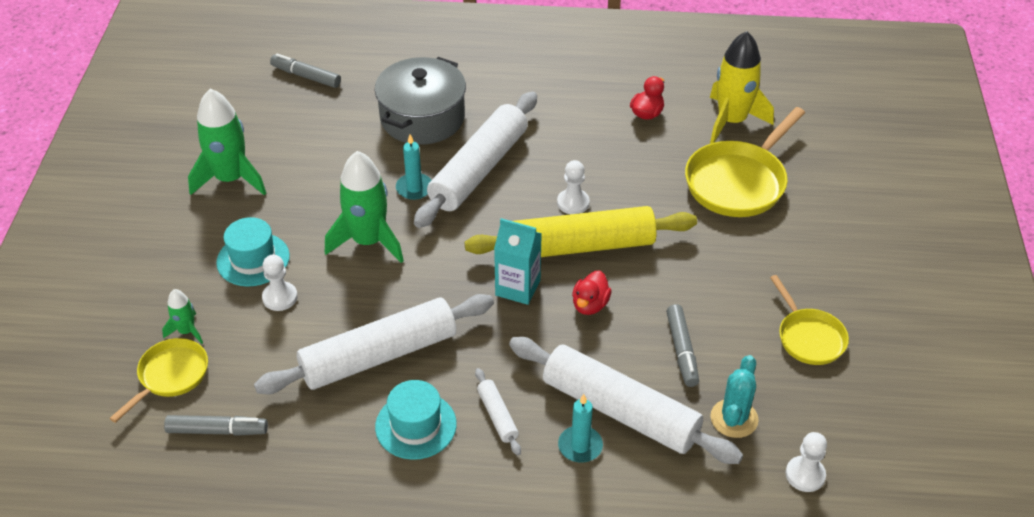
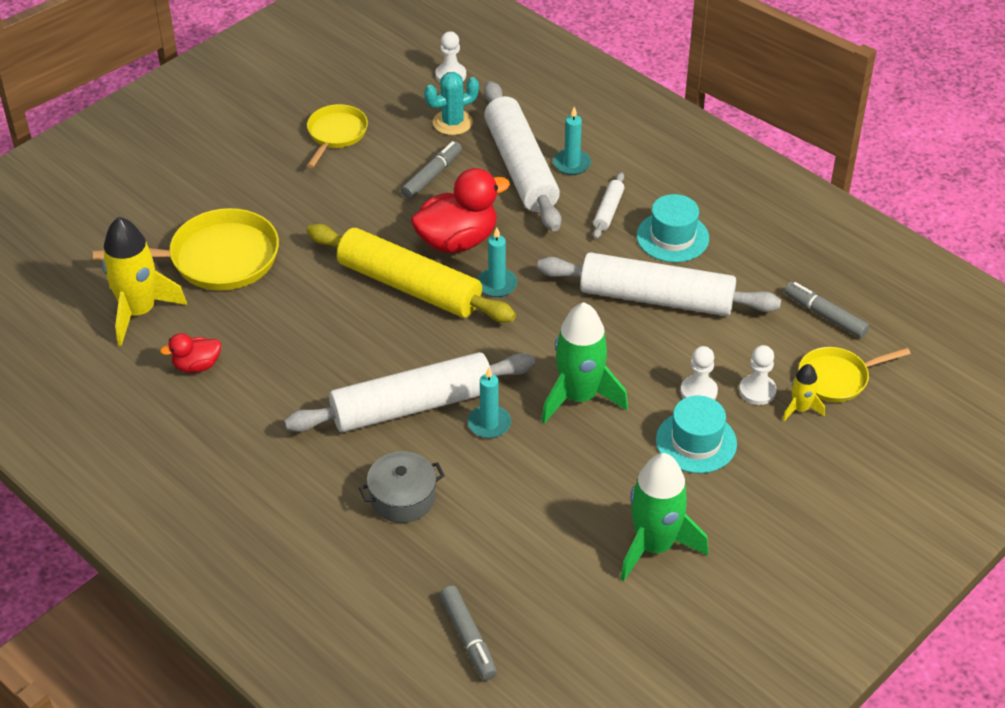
camera: 140 degrees left, 0 degrees up
green rocket [162,289,203,344] -> yellow rocket [782,364,825,421]
grey pot [375,57,466,145] -> grey pot [359,451,445,523], size x0.60
turquoise carton [494,218,542,305] -> turquoise candle [477,227,517,297]
white pawn [557,160,590,214] -> white pawn moved to [739,345,777,405]
red duck [572,270,612,315] -> red duck [411,168,510,253], size x1.88

